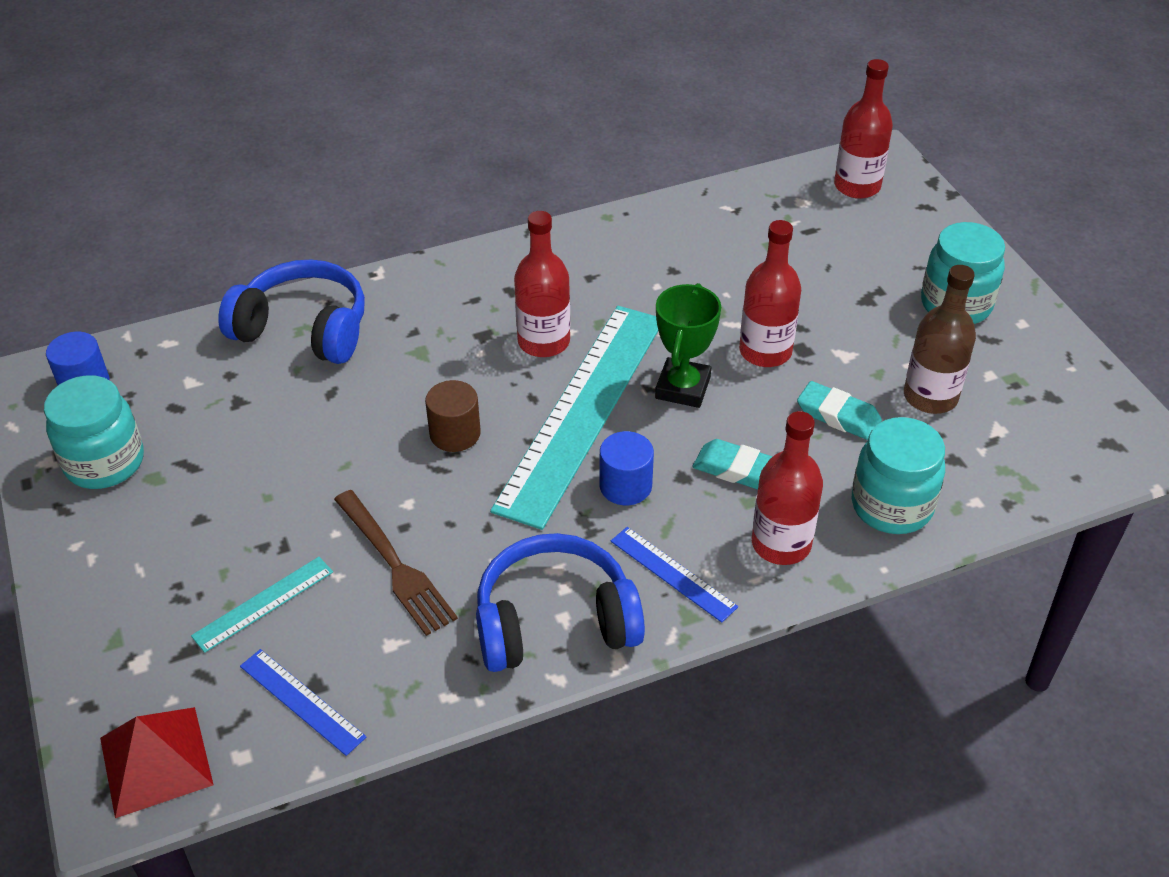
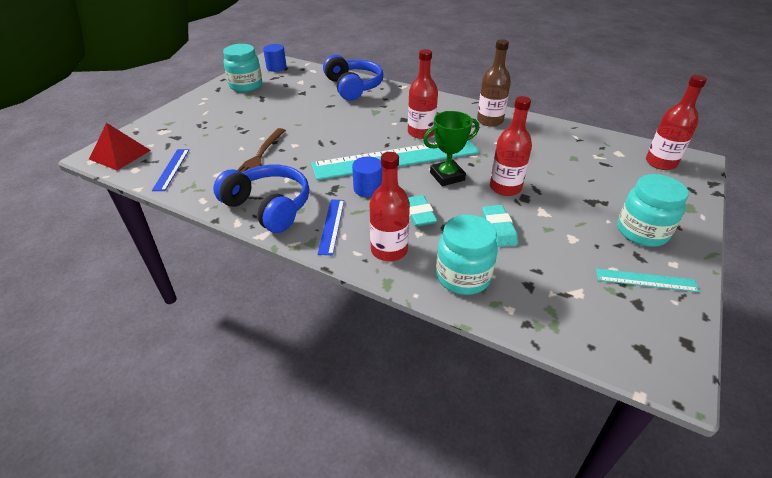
camera: 50 degrees right, 5 degrees down
turquoise ruler [191,557,333,653] -> turquoise ruler moved to [596,268,700,292]
brown cylinder [425,380,481,452] -> none
brown bottle [904,265,976,414] -> brown bottle moved to [477,39,511,127]

